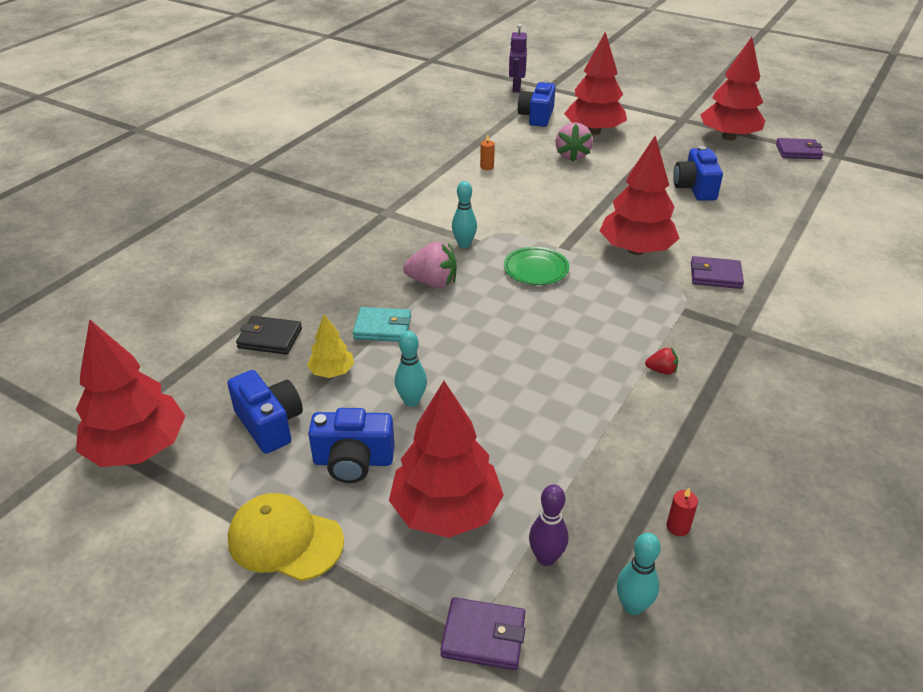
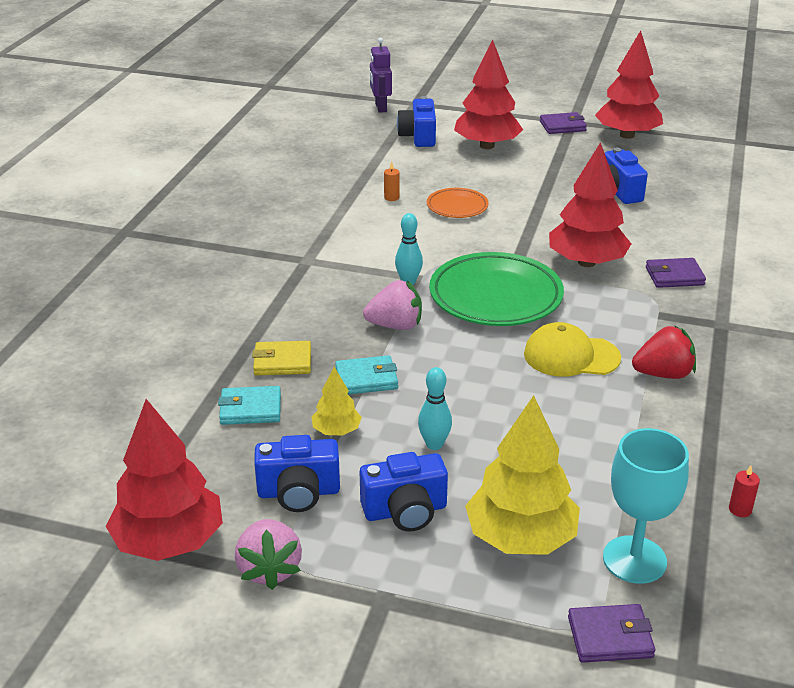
camera: 15 degrees left, 5 degrees down
blue camera [227,370,303,454] -> blue camera turned 135 degrees clockwise [254,435,340,512]
yellow cap [228,493,344,581] -> yellow cap moved to [524,322,621,377]
black wallet [236,316,302,355] -> turquoise wallet [218,386,281,425]
red tree [389,381,504,538] -> yellow tree [465,395,580,555]
green plate [504,247,569,285] -> green plate [429,252,564,326], size x1.90
purple bowling pin [529,484,568,566] -> turquoise goblet [603,428,689,584]
pink strawberry [555,122,593,162] -> pink strawberry moved to [235,519,302,590]
turquoise bowling pin [617,533,661,615] -> none
red strawberry [645,348,678,375] -> red strawberry [632,325,696,379], size x1.93
purple wallet [776,138,823,159] -> purple wallet moved to [540,112,587,134]
none -> yellow wallet [252,341,311,375]
none -> orange plate [427,188,489,218]

